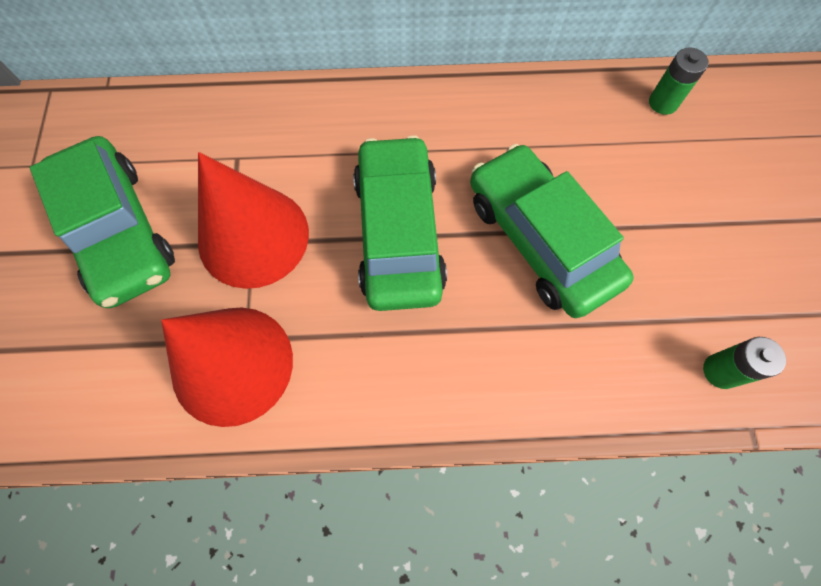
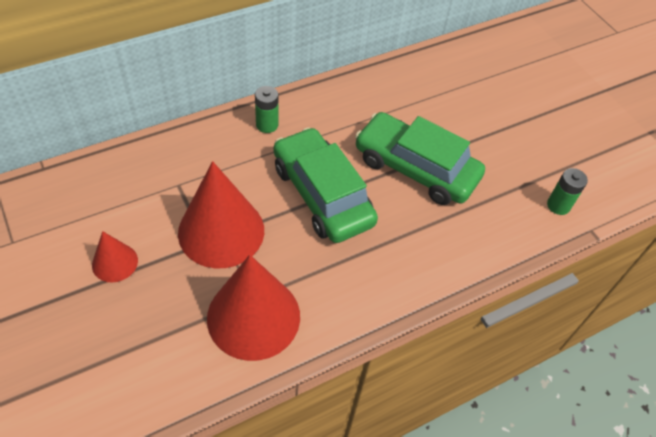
camera: 30 degrees left, 15 degrees down
green car [30,136,175,308] -> red cone [92,231,138,283]
green battery [649,47,709,115] -> green battery moved to [255,86,278,133]

